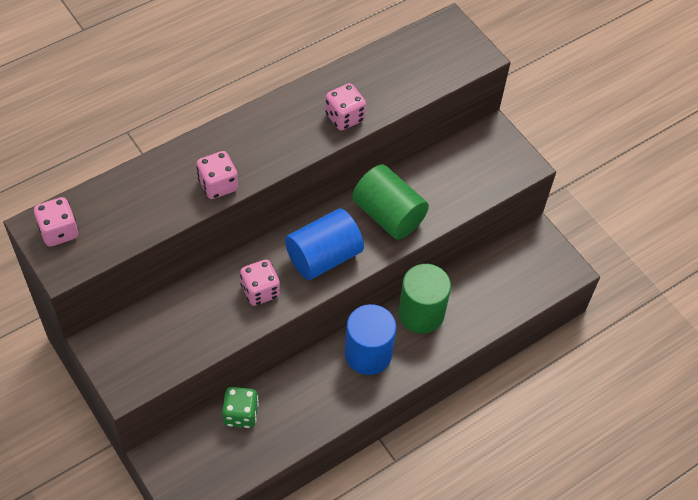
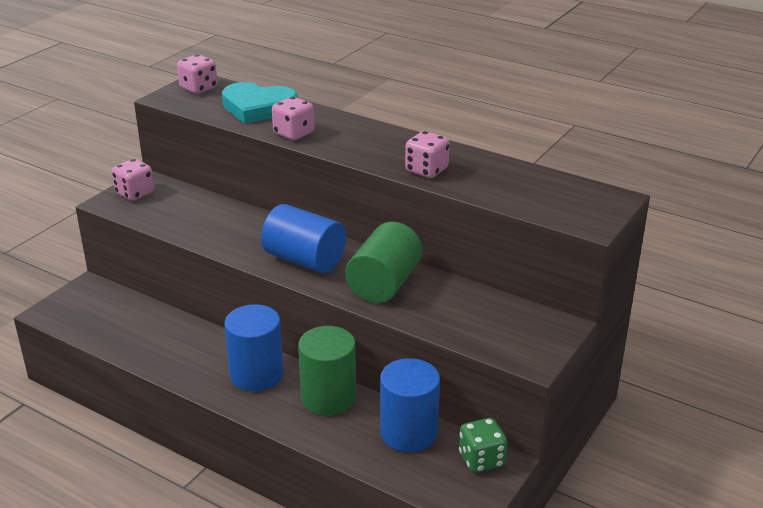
camera: 70 degrees right, 25 degrees down
green dice [222,387,259,428] -> green dice moved to [459,418,507,473]
pink dice [240,259,280,306] -> pink dice moved to [112,159,154,201]
none -> turquoise heart [222,82,298,124]
none -> blue cylinder [380,358,440,452]

